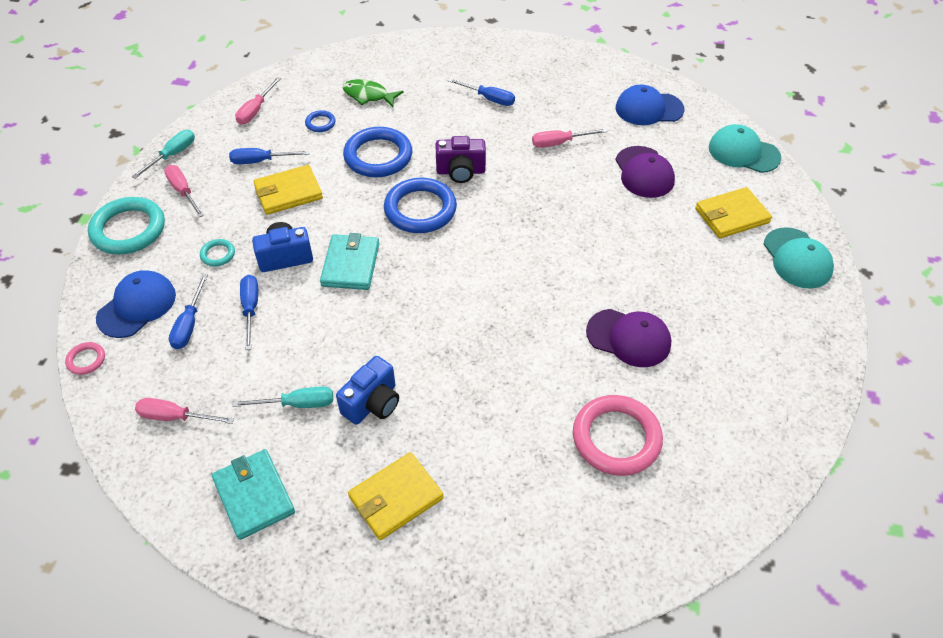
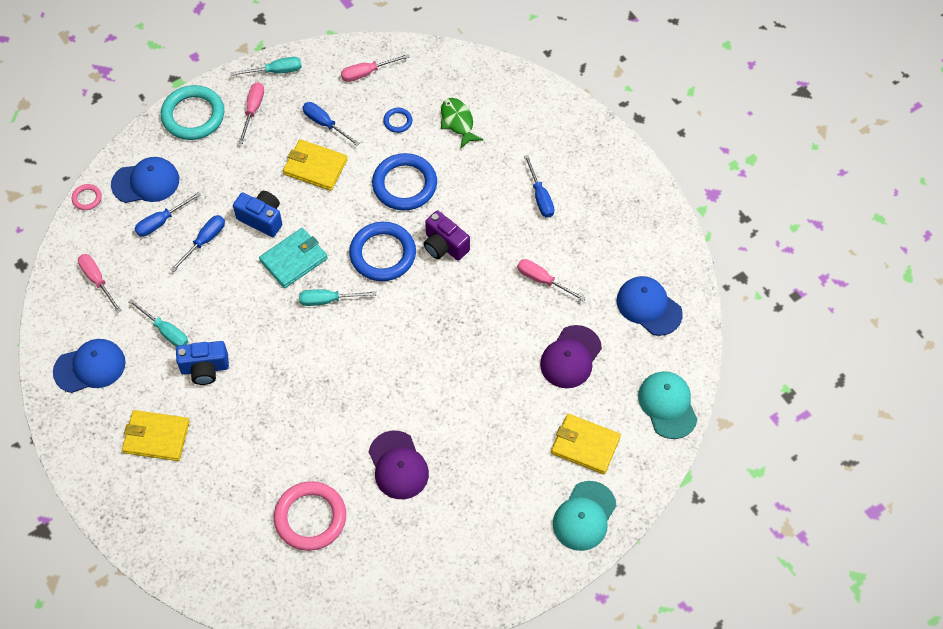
camera: 45 degrees right, 10 degrees up
turquoise ring [200,239,235,266] -> none
turquoise wallet [212,449,295,540] -> blue cap [53,339,126,393]
none -> turquoise screwdriver [299,289,376,306]

